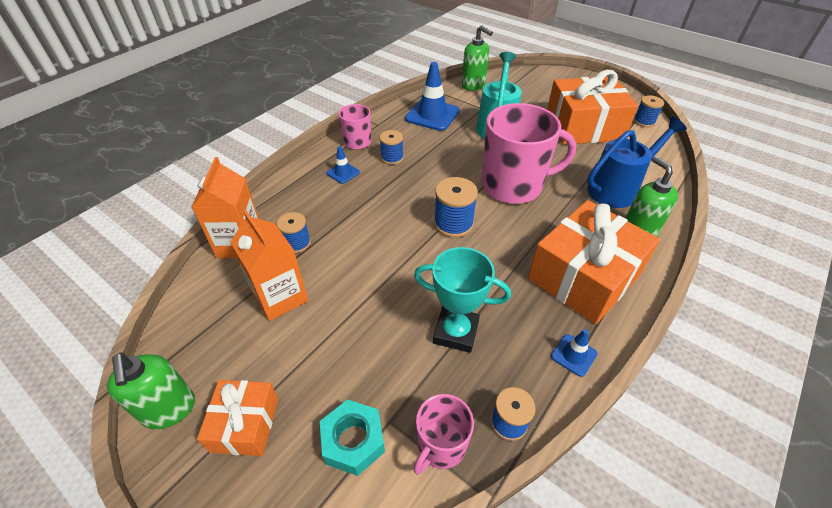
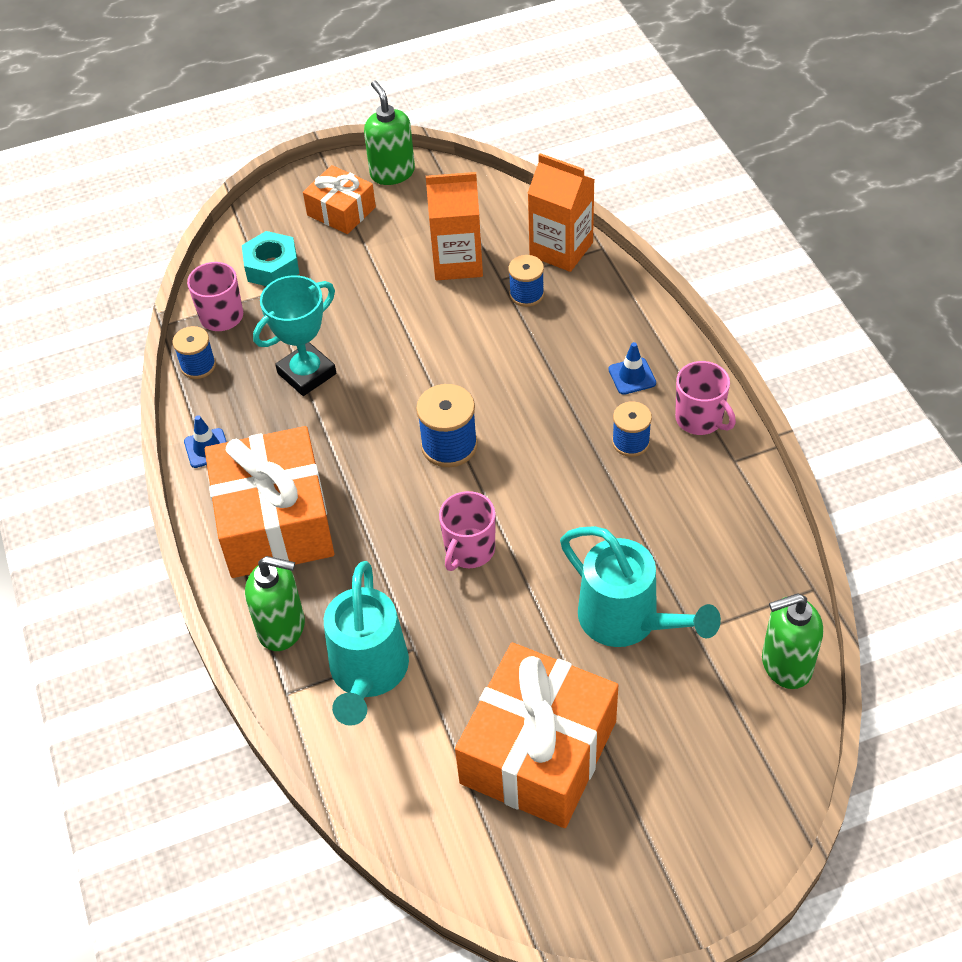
camera: 125 degrees right, 5 degrees up
green soap dispenser [107,352,195,429] -> green soap dispenser turned 60 degrees clockwise [364,80,415,185]
blue traffic cone [405,62,460,131] -> none
pink mug [482,103,576,204] -> pink mug [439,491,496,571], size x0.51
blue watering can [587,117,687,208] -> turquoise watering can [324,561,409,726]
blue spool [634,95,664,127] -> none

